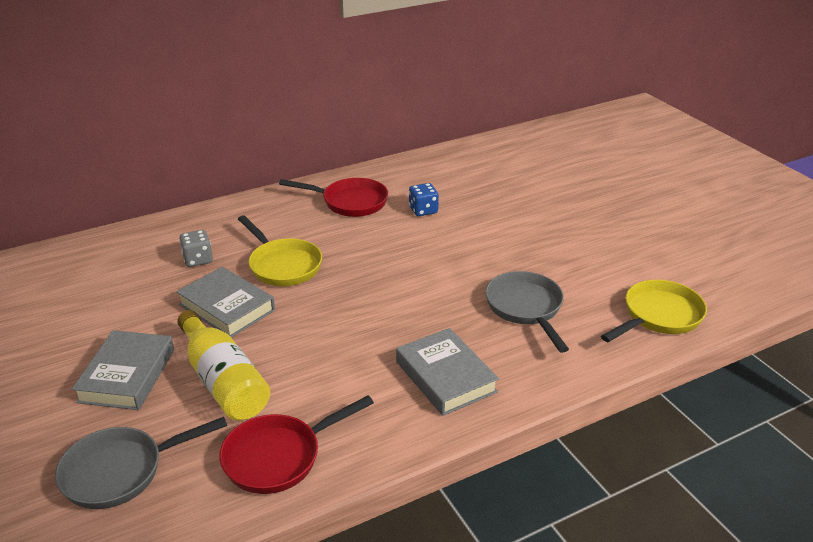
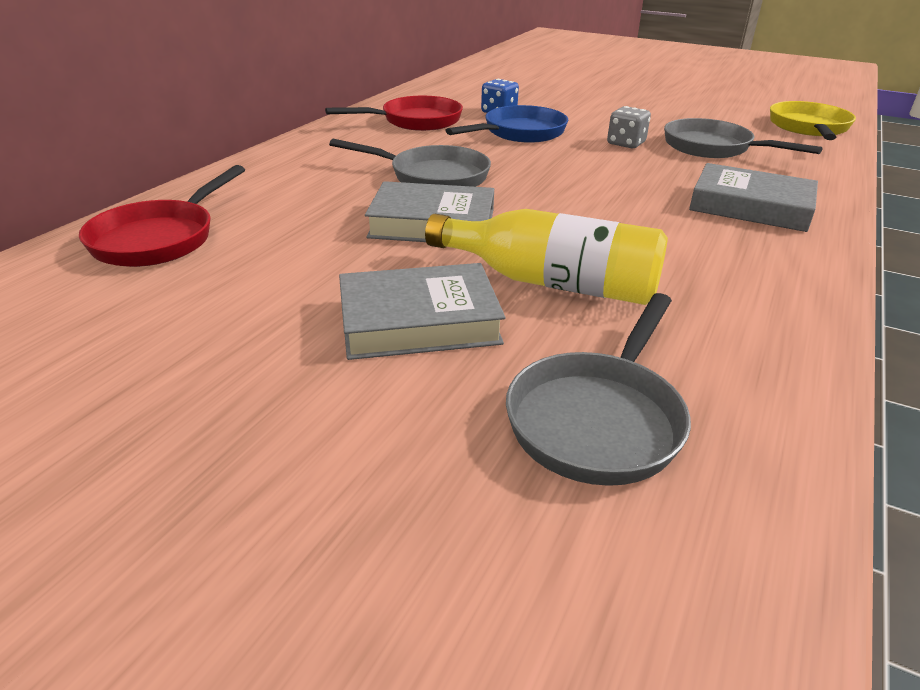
camera: 35 degrees left, 0 degrees up
grey book [72,330,174,410] -> grey book turned 75 degrees counterclockwise [339,263,505,360]
grey dice [179,230,213,267] -> grey dice moved to [607,106,651,148]
red pan [219,395,374,494] -> red pan moved to [79,165,245,267]
yellow pan [238,215,322,286] -> grey pan [329,139,491,187]
none -> blue pan [445,105,568,143]

